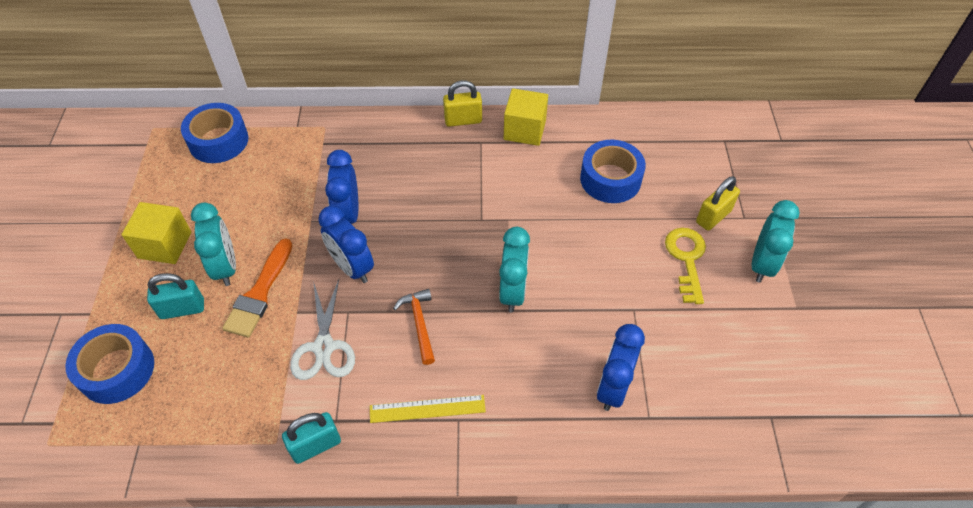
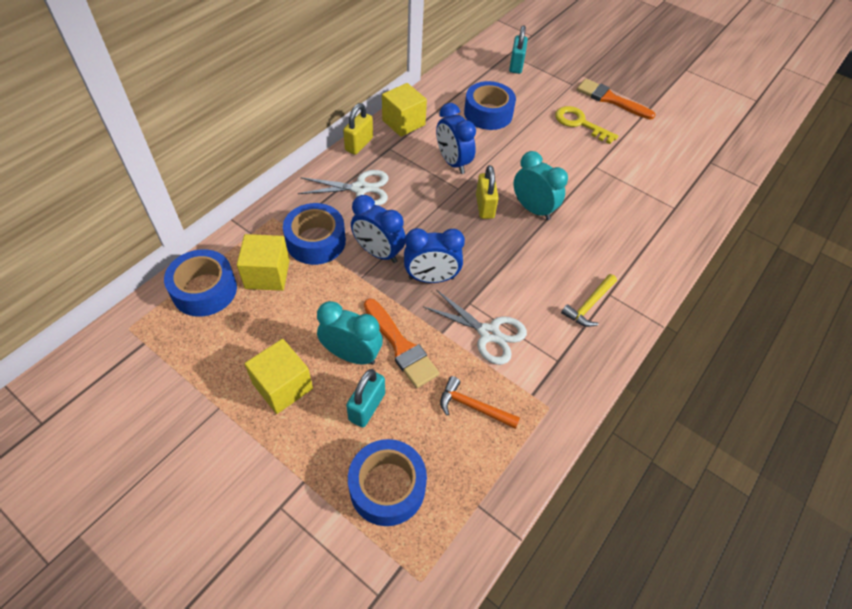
camera: 55 degrees left, 0 degrees up
turquoise padlock [282,412,341,464] -> turquoise padlock moved to [509,25,528,74]
yellow ruler [370,395,486,423] -> yellow hammer [561,274,617,327]
orange hammer [393,289,435,365] -> orange hammer moved to [440,376,520,429]
blue clock [597,324,645,411] -> blue clock moved to [436,103,476,174]
yellow padlock [696,176,740,231] -> yellow padlock moved to [476,165,499,219]
turquoise clock [752,200,800,283] -> orange brush [577,79,656,120]
none -> yellow cube [237,234,290,291]
none -> blue tape [283,203,346,265]
none -> white scissors [298,170,388,206]

